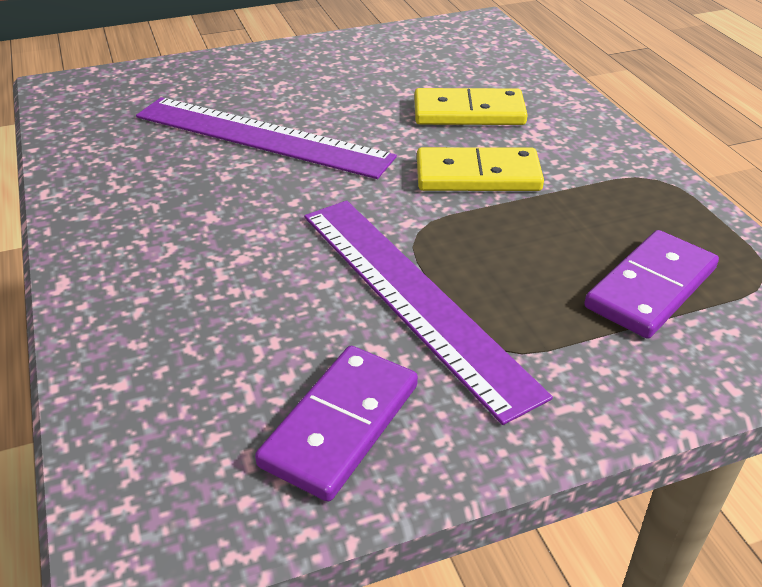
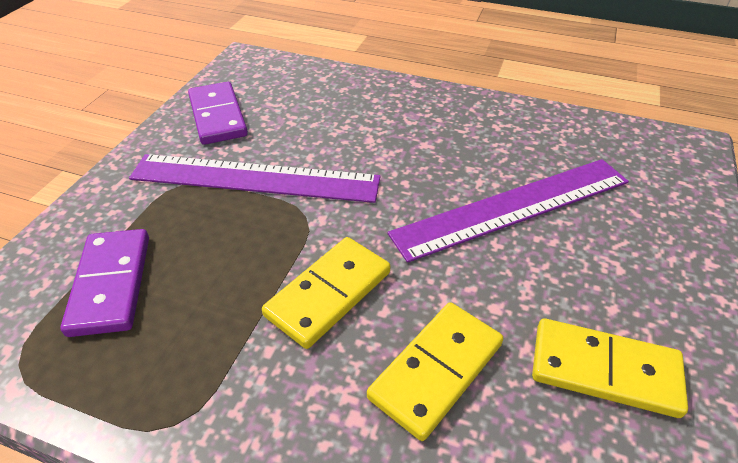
camera: 130 degrees right, 5 degrees up
none -> yellow domino [532,318,688,418]

